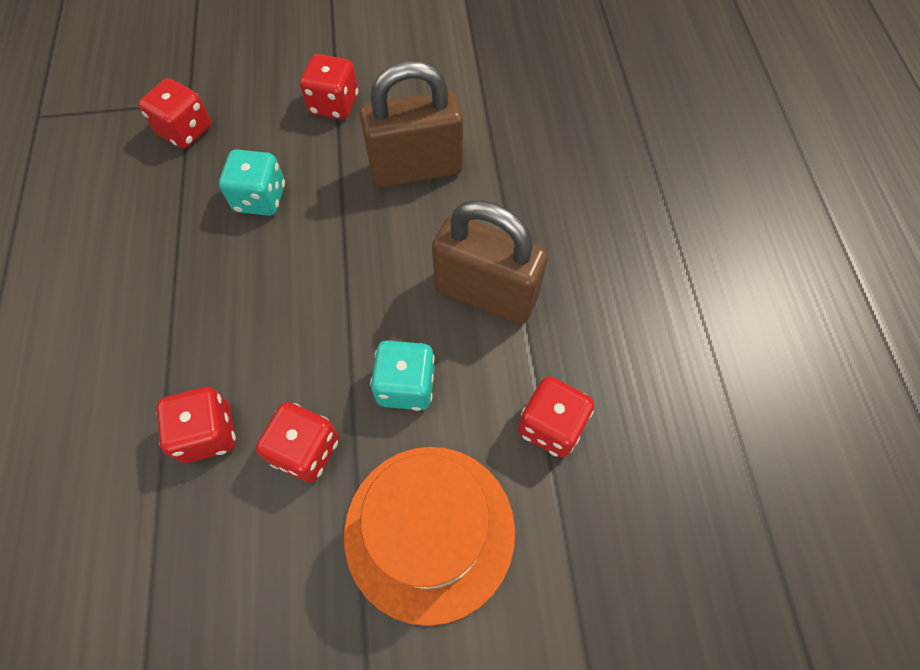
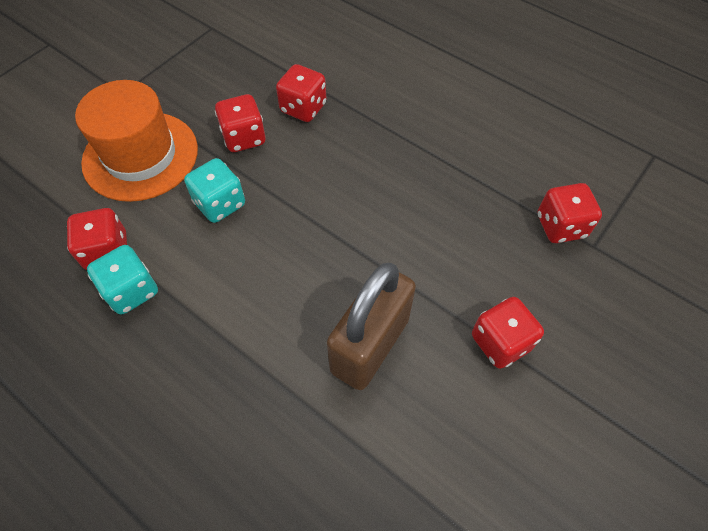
camera: 135 degrees right, 5 degrees down
turquoise dice [219,149,285,216] -> turquoise dice moved to [87,245,158,315]
brown padlock [432,200,548,324] -> none

